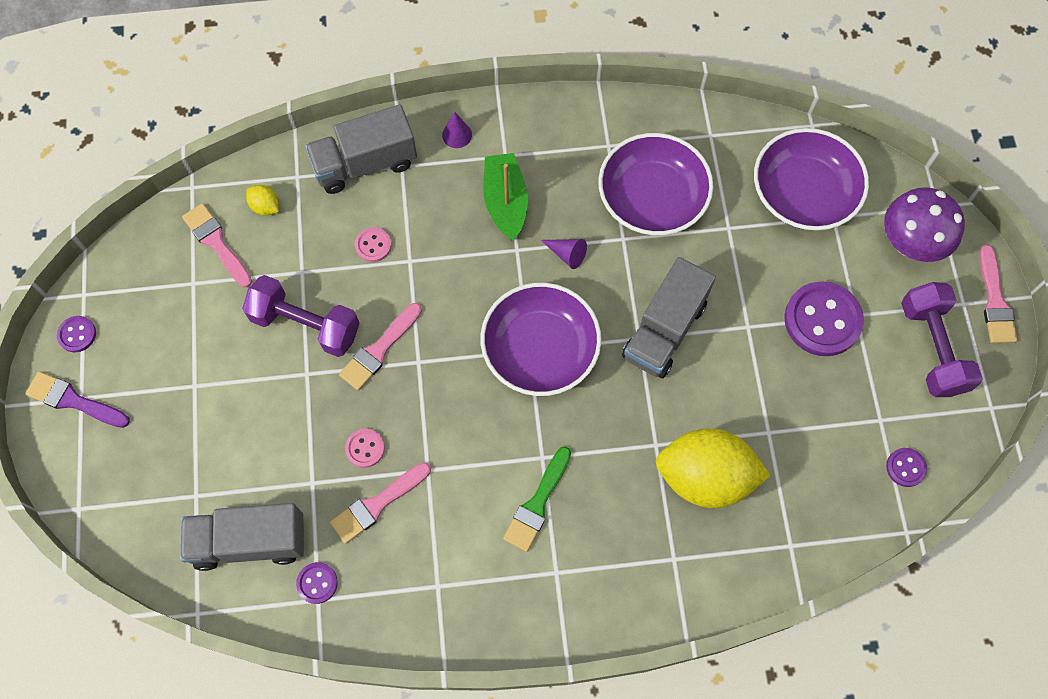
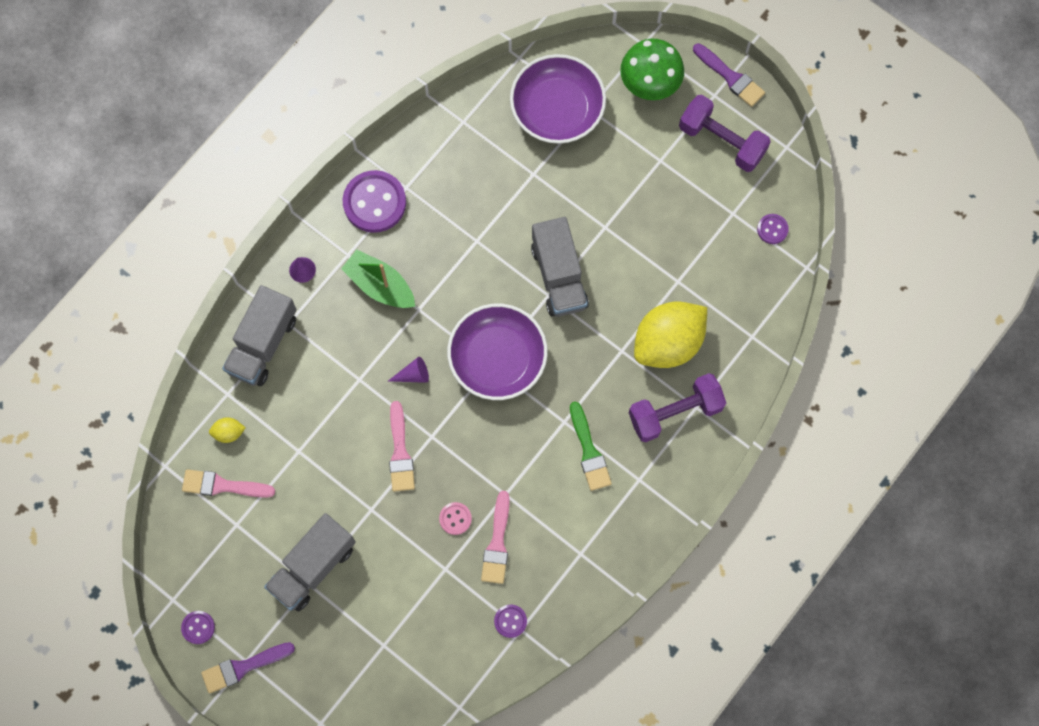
camera: 45 degrees left, 5 degrees up
grey truck [180,503,304,571] -> grey truck moved to [264,513,356,611]
purple dumbbell [242,275,360,357] -> purple dumbbell moved to [629,373,726,442]
pink button [355,227,392,262] -> none
purple cone [541,239,587,269] -> purple cone moved to [388,357,429,383]
purple bowl [598,133,714,235] -> none
purple button [784,281,864,356] -> purple button moved to [343,170,406,233]
purple mushroom [884,187,965,262] -> green mushroom [620,39,684,100]
pink brush [979,245,1017,343] -> purple brush [693,43,765,107]

